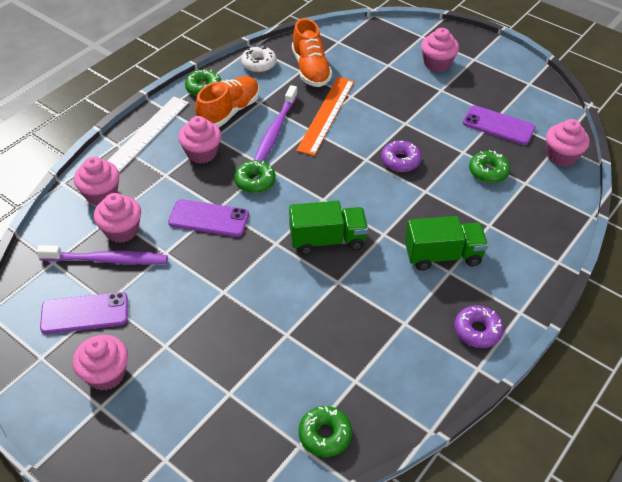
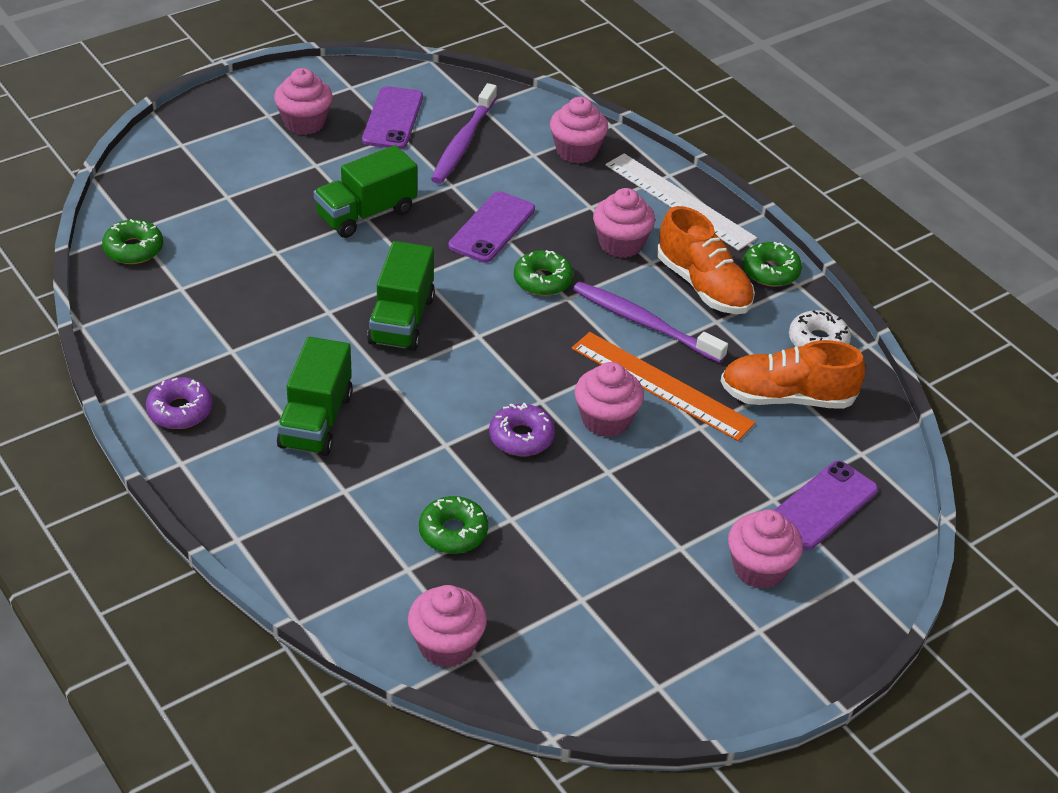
camera: 105 degrees right, 5 degrees down
pink cupcake [94,193,141,243] -> pink cupcake moved to [575,362,644,437]
purple phone [463,105,535,145] -> purple phone moved to [774,461,878,550]
none -> green truck [314,145,417,238]

